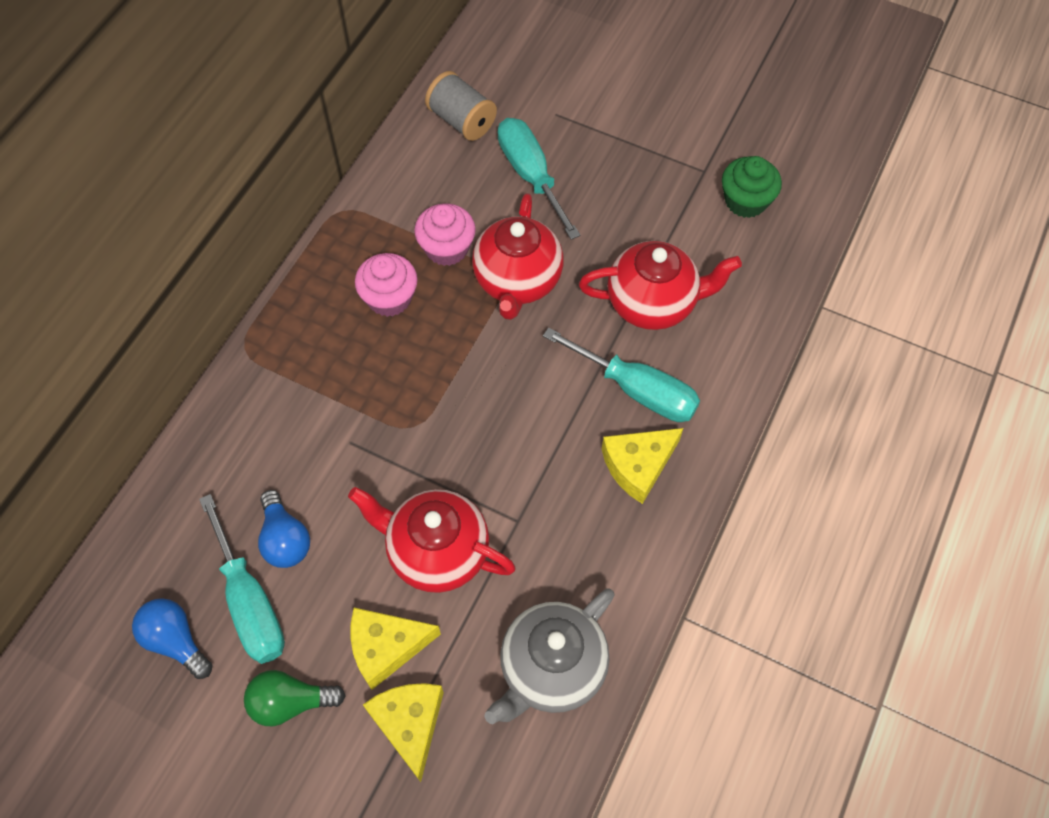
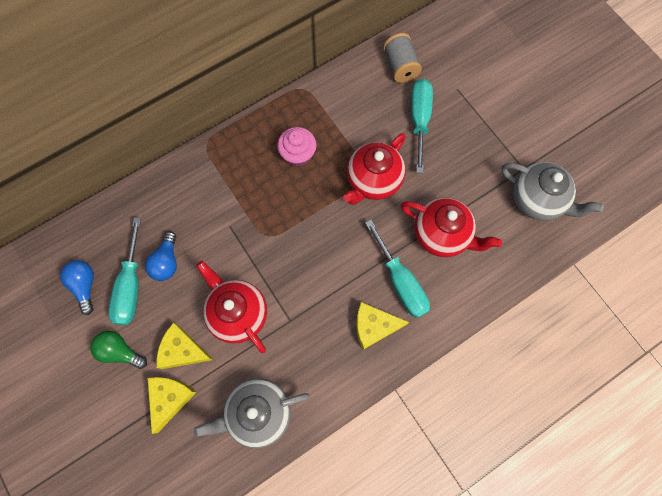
camera: 30 degrees right, 10 degrees up
pink cupcake [414,203,476,266] -> none
green cupcake [722,156,782,218] -> grey teapot [501,162,604,221]

